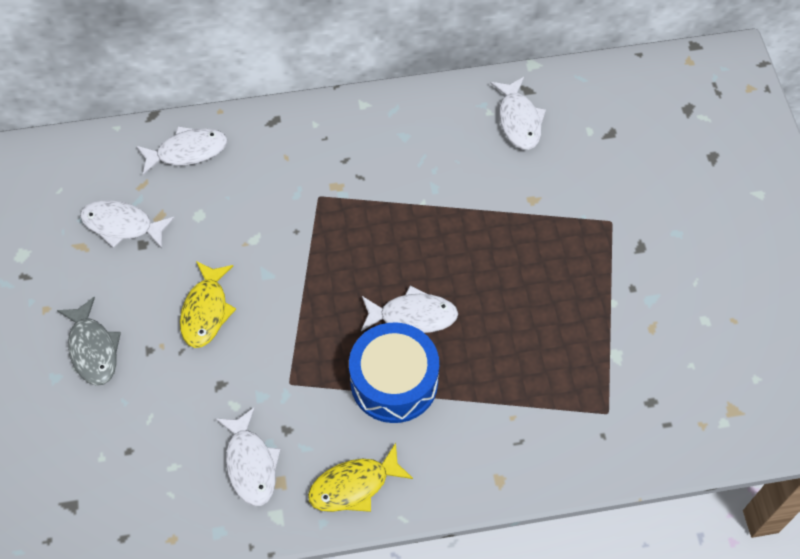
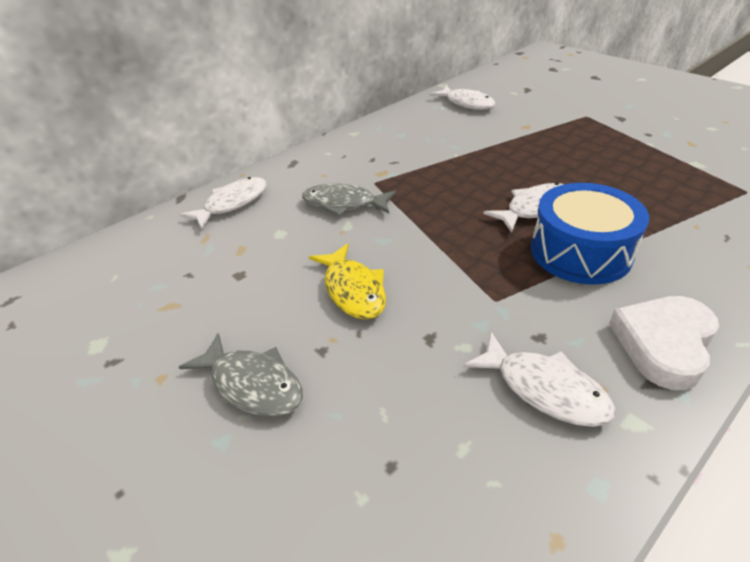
camera: 30 degrees left, 20 degrees down
white fish [80,200,175,248] -> none
yellow fish [308,443,413,512] -> white heart [609,296,719,390]
none -> grey fish [302,183,396,216]

